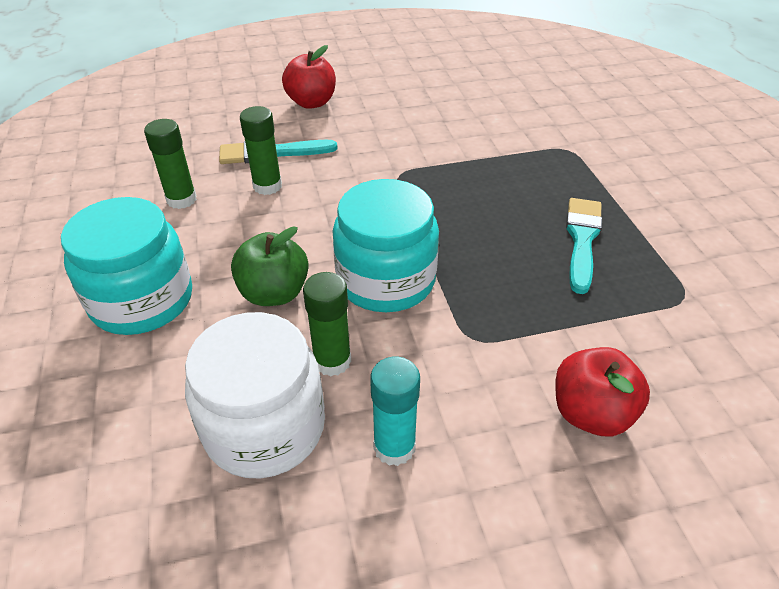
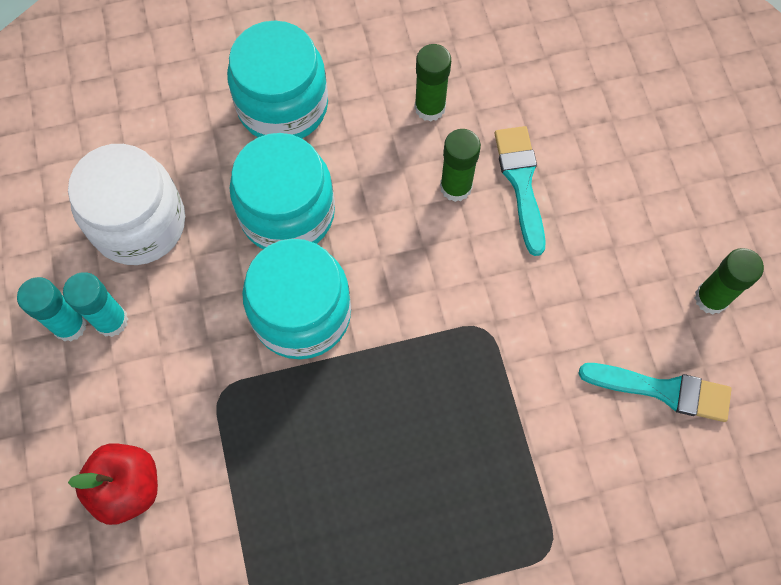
camera: 90 degrees right, 25 degrees up
green apple [231,226,309,306] -> turquoise jar [230,133,335,249]
red apple [282,45,336,109] -> none
green glue stick [303,272,351,376] -> green glue stick moved to [695,248,764,315]
turquoise brush [566,198,602,294] -> turquoise brush moved to [578,363,732,422]
none -> turquoise glue stick [17,277,87,342]

